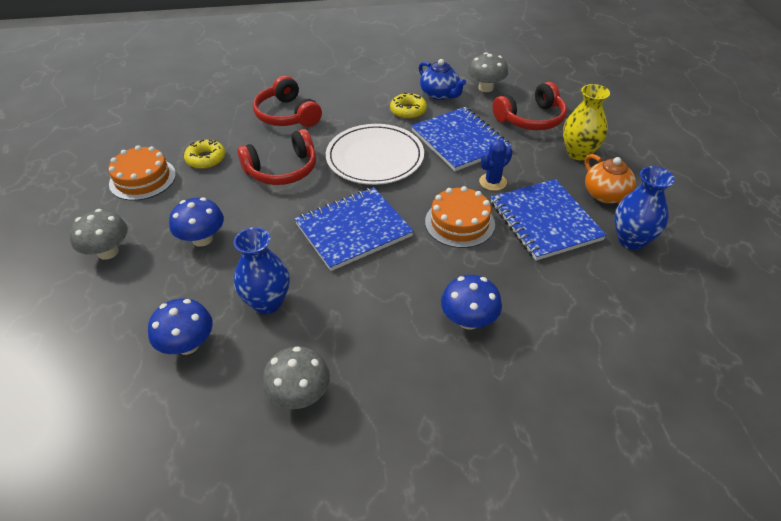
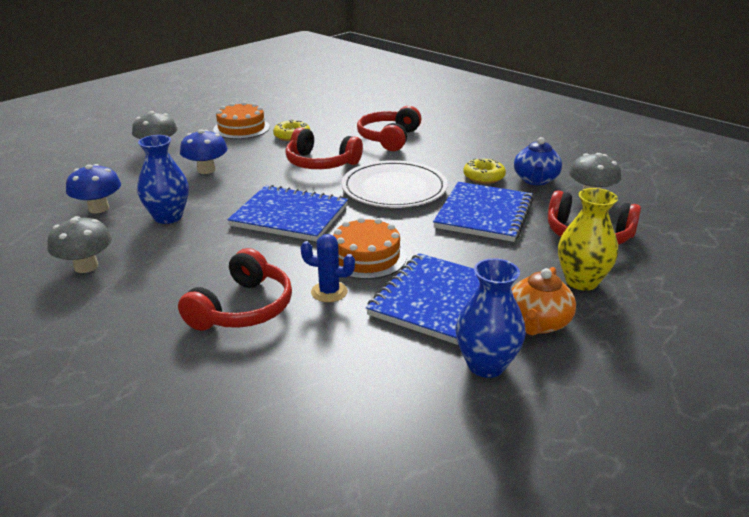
camera: 50 degrees right, 15 degrees down
blue mushroom [441,275,502,329] -> red headphones [178,248,292,331]
blue cactus [479,140,513,191] -> blue cactus moved to [300,234,355,302]

